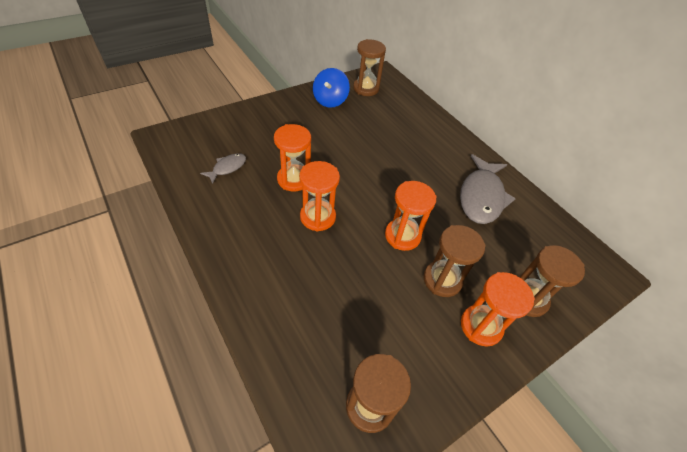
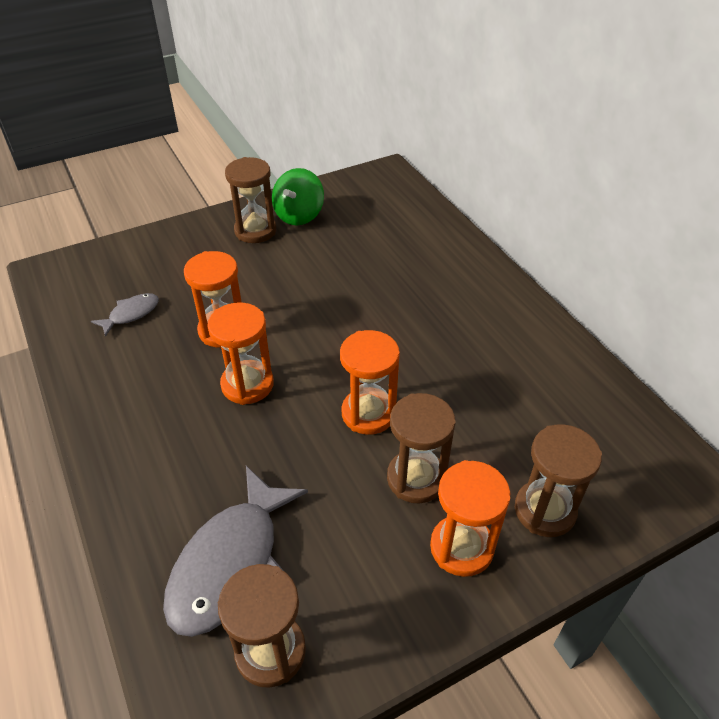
camera: 10 degrees right, 5 degrees down
blue spinning top [313,68,350,108] -> green spinning top [272,168,324,226]
brown hourglass [353,39,386,96] -> brown hourglass moved to [225,157,276,243]
grey fish [460,154,516,224] -> grey fish moved to [163,466,308,637]

